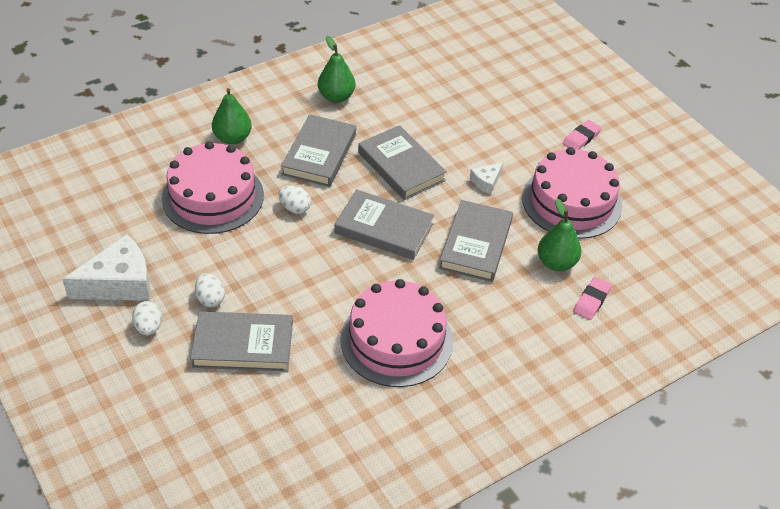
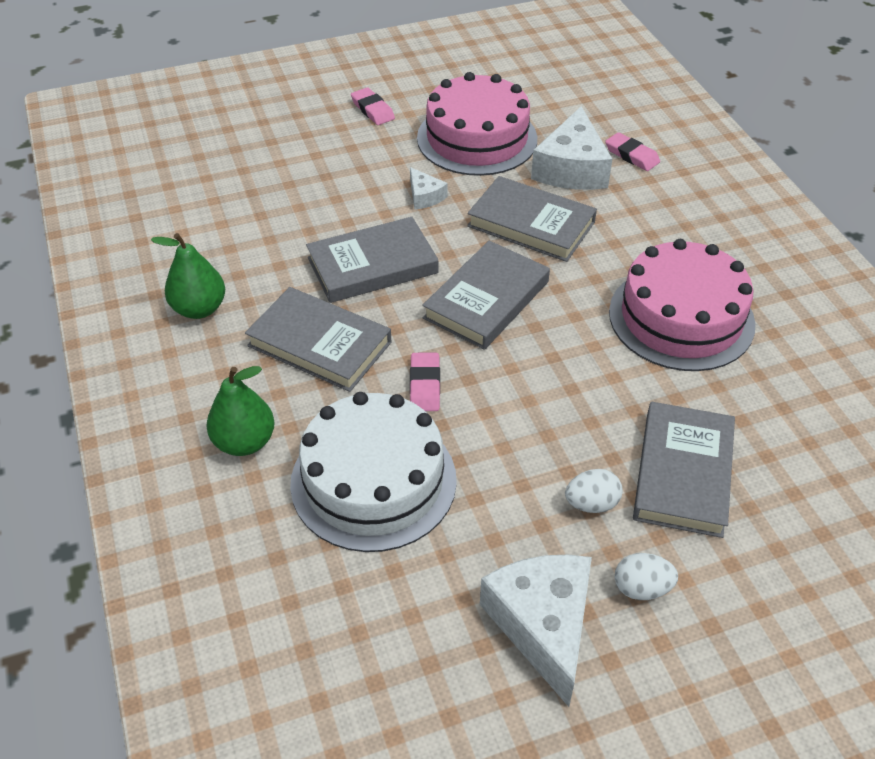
camera: 75 degrees left, 0 degrees up
pink cake [162,141,264,234] -> white cake [290,392,457,552]
white egg [279,186,311,214] -> pink eraser [410,353,440,411]
green pear [538,199,581,271] -> white cheese [531,106,612,190]

